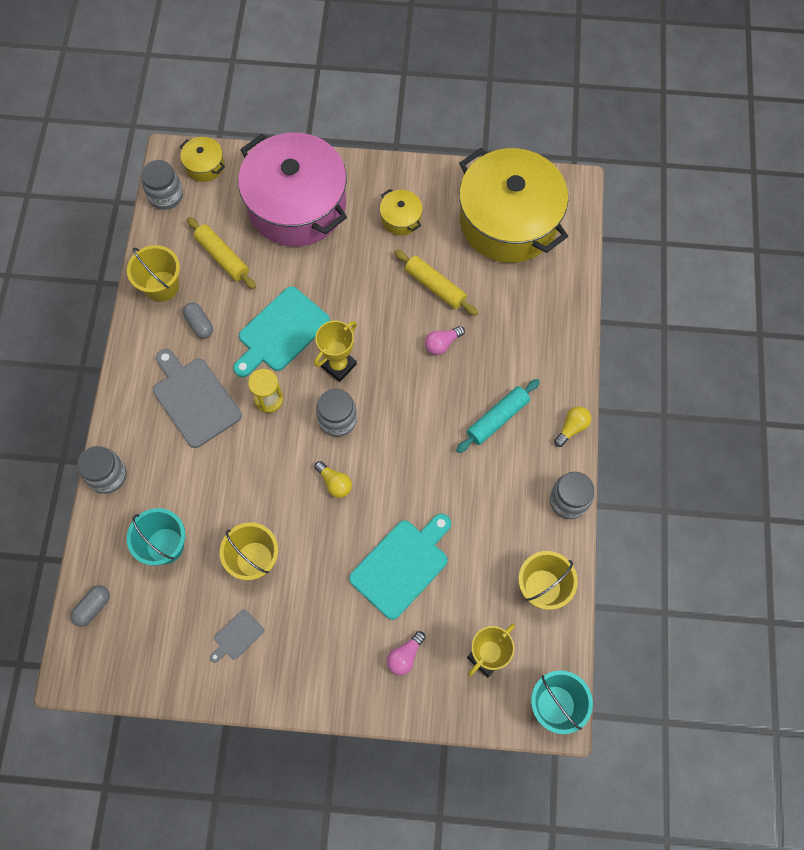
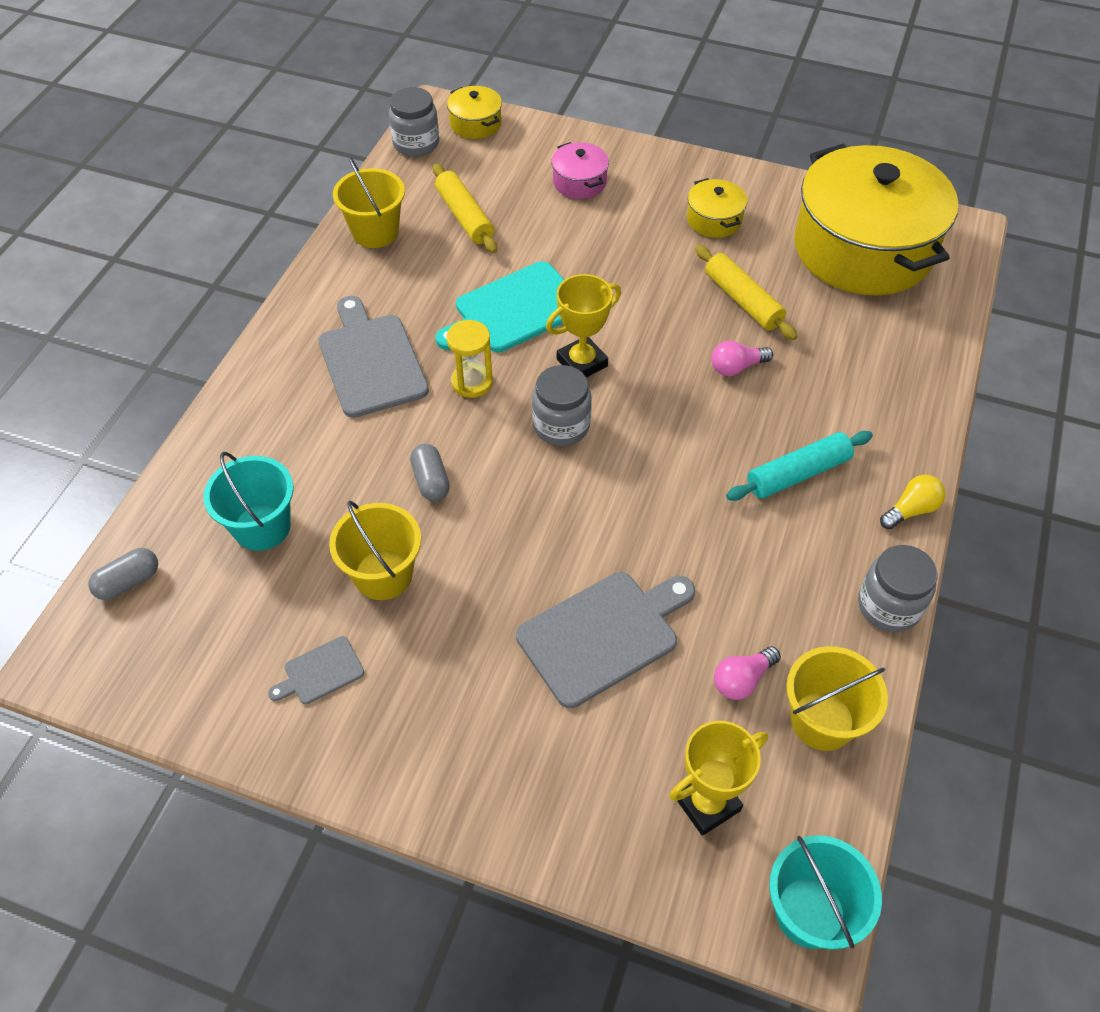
camera: 15 degrees right, 15 degrees down
grey jar [77,446,127,494] -> none
grey capsule [183,302,213,339] -> grey capsule moved to [410,444,450,501]
pink pot [238,132,347,247] -> pink pot [551,142,609,199], size x0.41
yellow light bulb [314,461,352,498] -> none
turquoise cutting board [349,514,451,620] -> grey cutting board [516,572,695,708]
pink light bulb [387,631,426,675] -> pink light bulb moved to [714,646,781,700]

